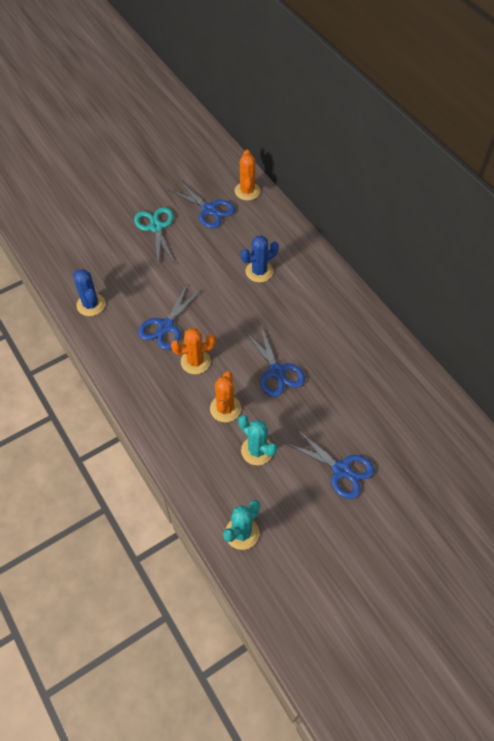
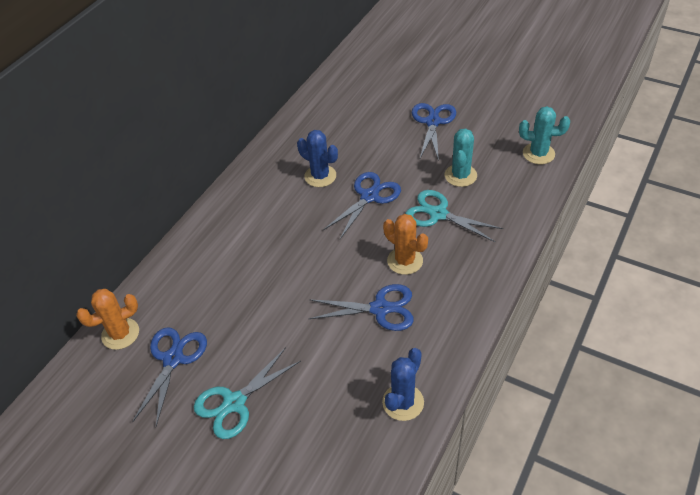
camera: 115 degrees left, 10 degrees down
orange cactus [210,372,241,422] -> turquoise scissors [405,190,503,242]
blue cactus [241,236,279,282] -> blue cactus moved to [297,130,338,187]

